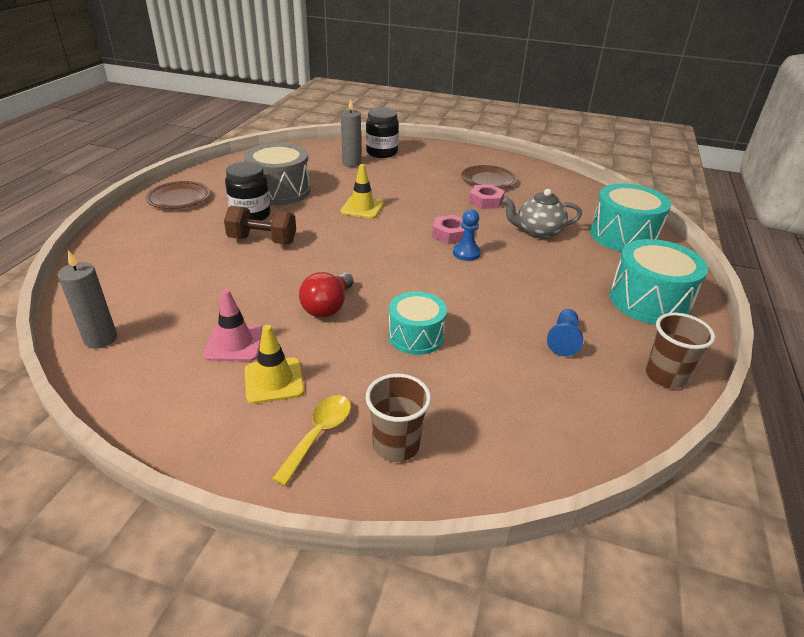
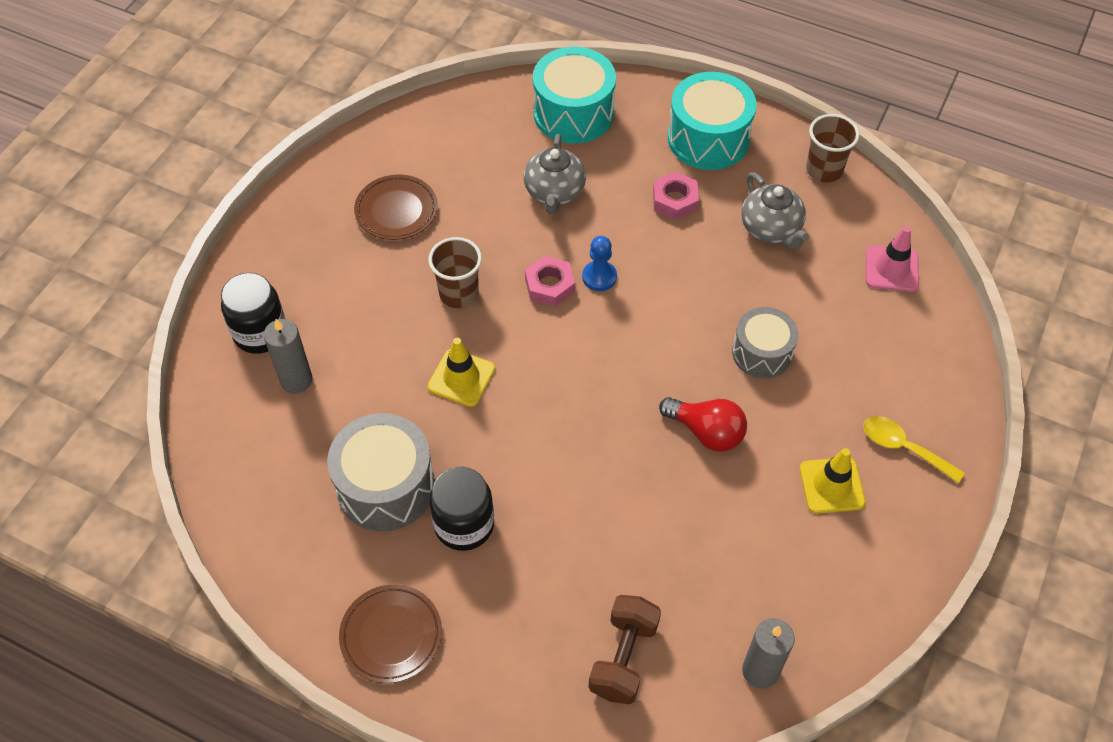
camera: 80 degrees left, 20 degrees up
pink traffic cone [204,289,263,361] -> pink traffic cone moved to [866,226,919,292]
brown dumbbell [224,206,296,244] -> brown dumbbell moved to [589,595,661,705]
brown cup [366,374,431,462] -> brown cup moved to [428,237,482,308]
turquoise drum [388,291,447,355] -> grey drum [732,307,798,379]
pink nut [469,185,505,209] -> pink nut moved to [653,172,699,220]
blue pawn [547,309,583,356] -> grey teapot [741,172,809,250]

